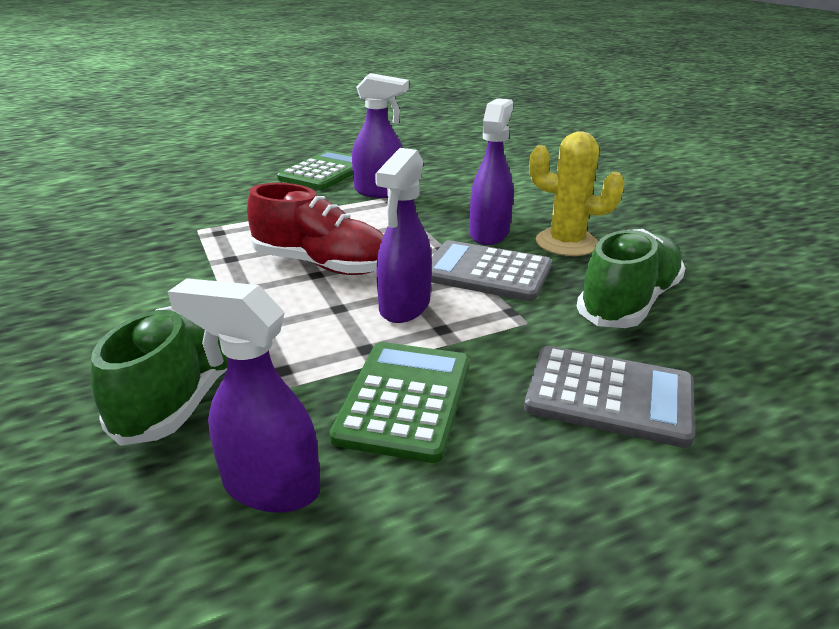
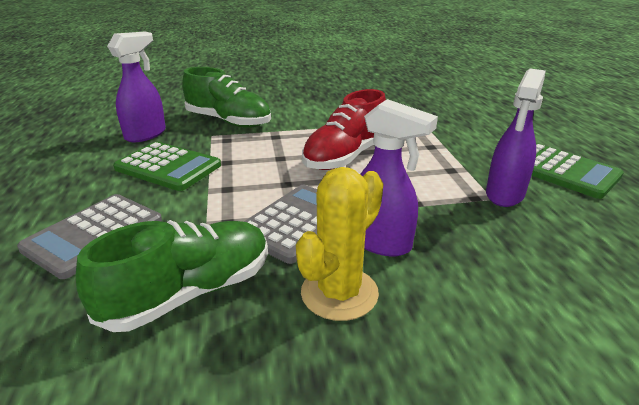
camera: 105 degrees right, 0 degrees up
purple spray bottle [375,148,432,323] -> none
green shoe [577,229,686,328] -> green shoe turned 90 degrees counterclockwise [76,220,268,332]

